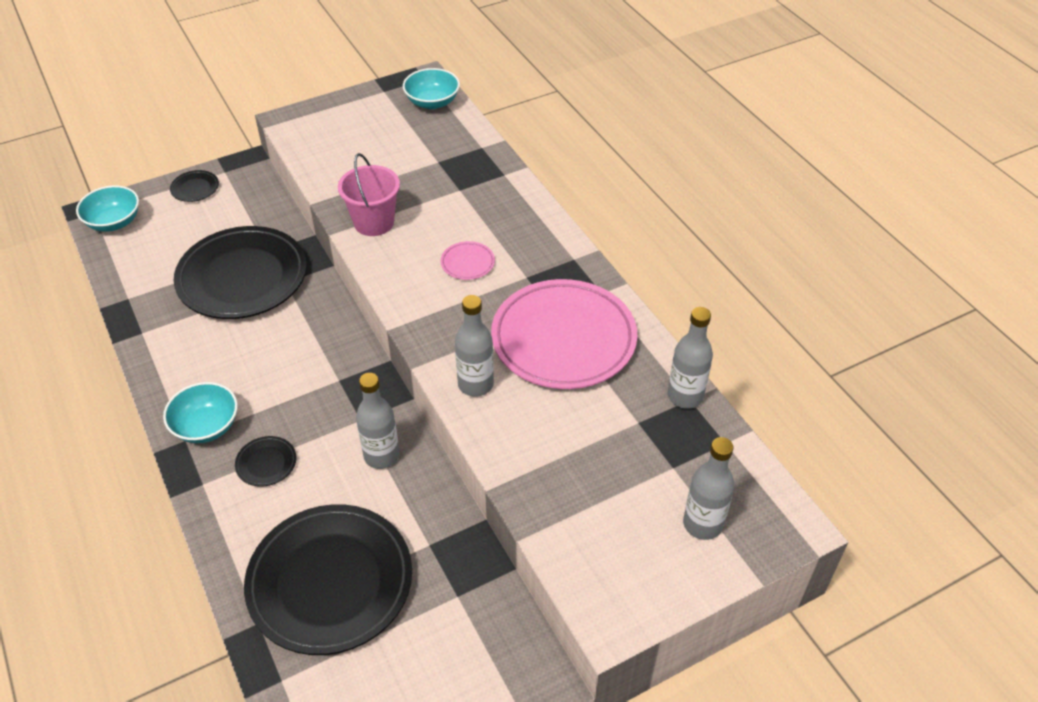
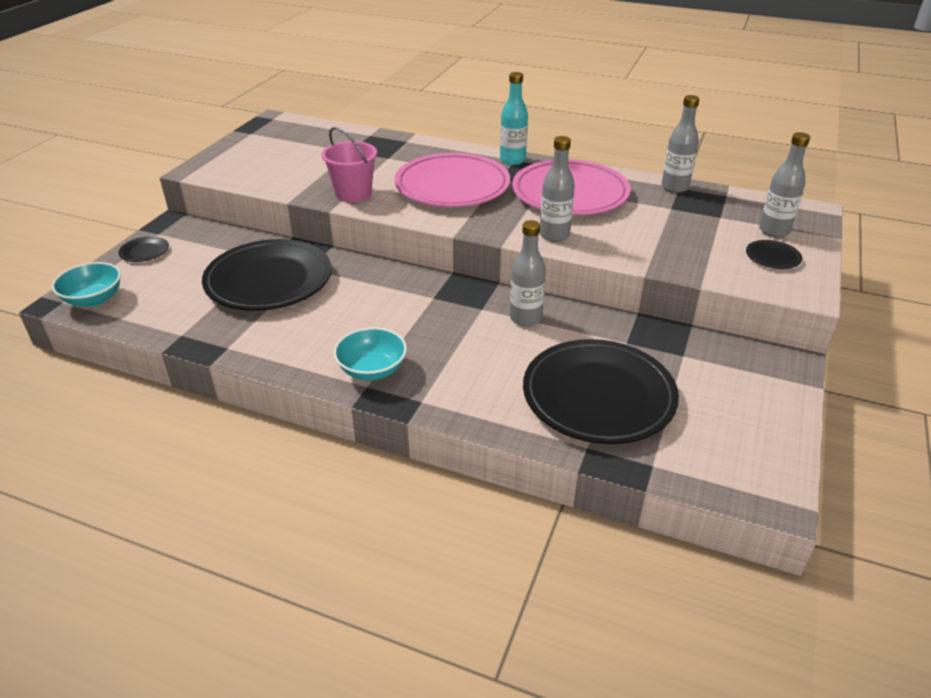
camera: 40 degrees left, 10 degrees down
black plate [235,436,296,487] -> black plate moved to [746,240,802,269]
turquoise bowl [403,68,460,109] -> none
pink plate [441,241,495,280] -> pink plate [395,153,510,207], size x2.50
none -> turquoise bottle [500,72,528,165]

